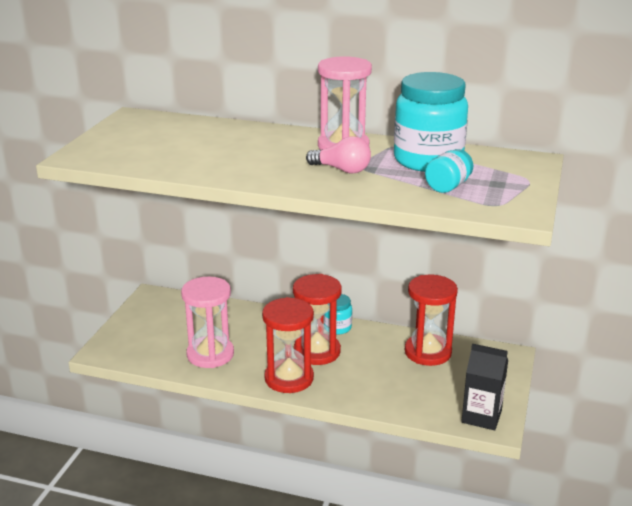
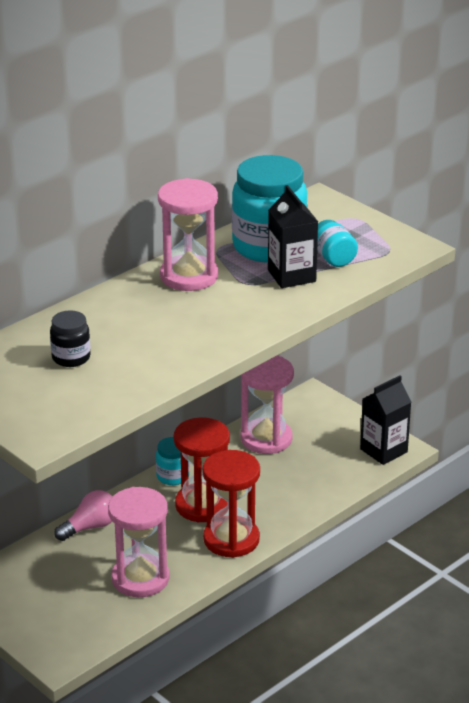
camera: 60 degrees left, 5 degrees up
pink light bulb [306,136,371,174] -> pink light bulb moved to [54,490,113,541]
red hourglass [405,275,458,366] -> pink hourglass [241,356,294,454]
none -> black jar [50,311,91,367]
none -> black carton [268,185,318,288]

